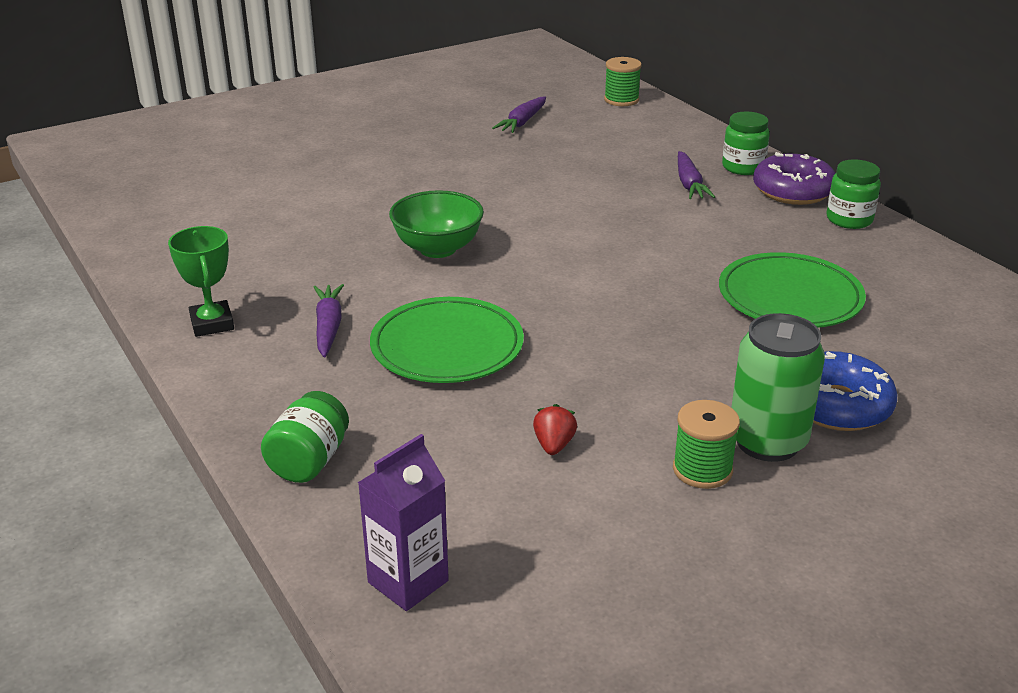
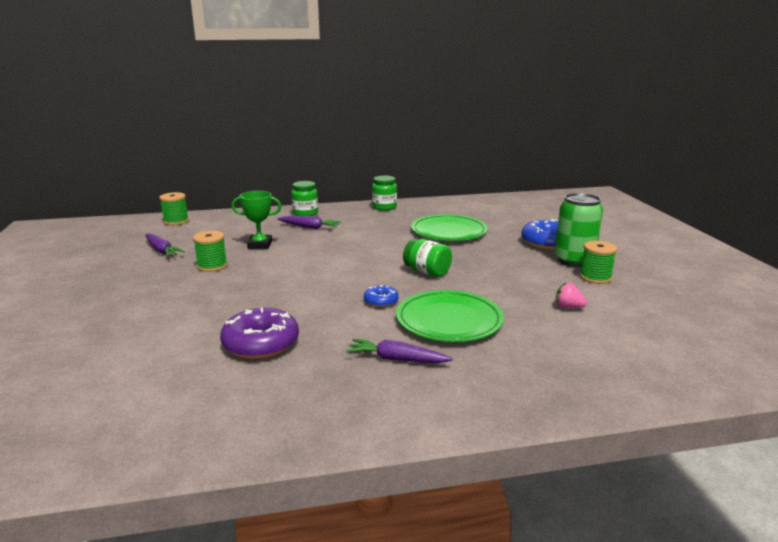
camera: 70 degrees left, 10 degrees down
green trophy [168,226,234,337] -> green trophy moved to [232,191,282,249]
green jar [261,391,349,483] -> green jar moved to [403,239,452,277]
purple carton [358,434,449,611] -> none
green bowl [389,190,484,258] -> none
red strawberry [533,404,577,455] -> pink strawberry [556,283,587,308]
purple donut [753,152,835,205] -> purple donut moved to [220,308,299,359]
none -> green spool [193,231,228,272]
none -> blue donut [364,285,399,307]

